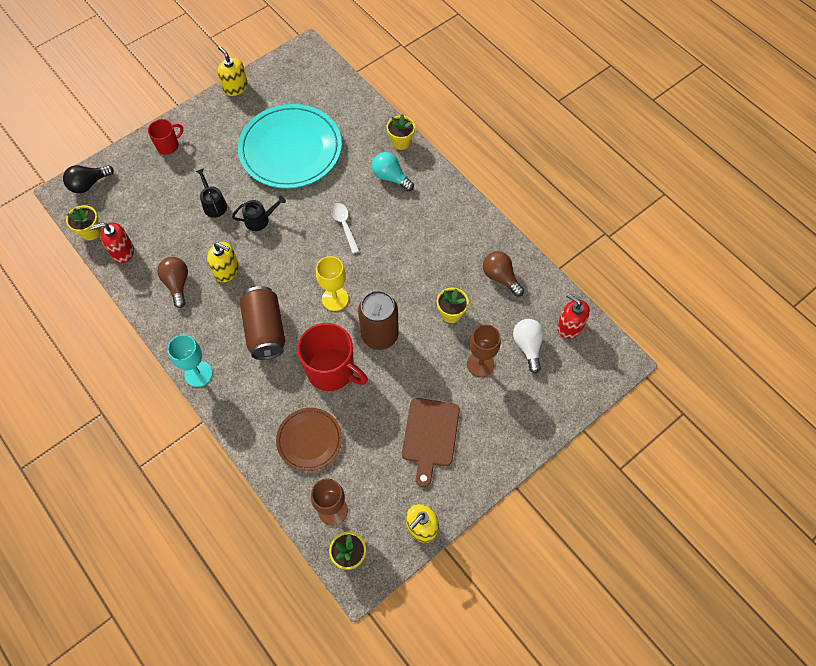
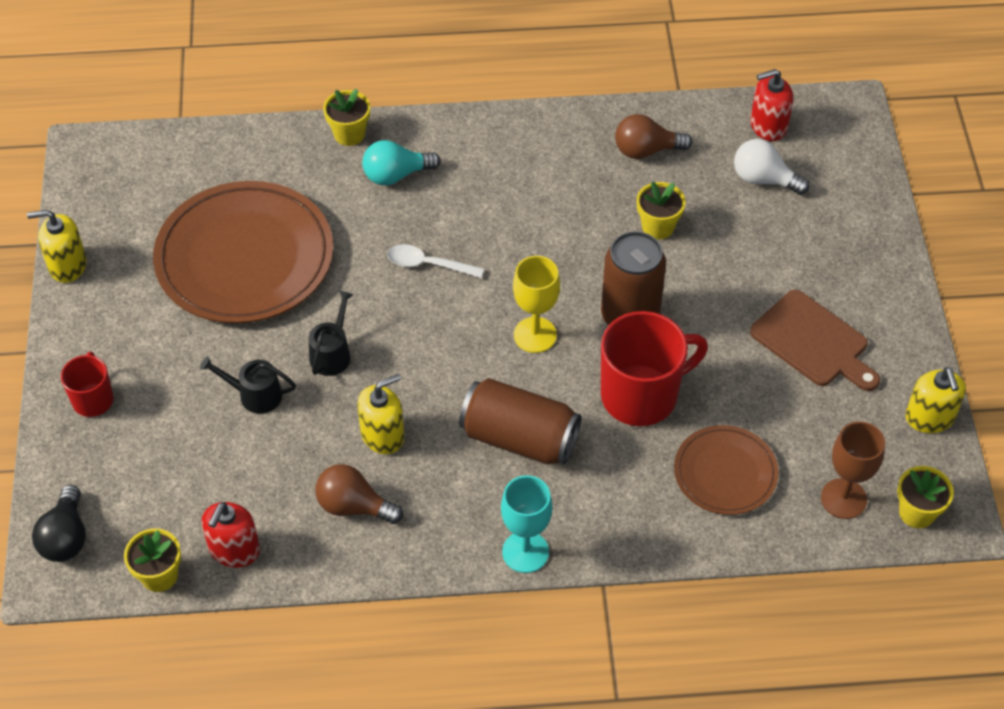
camera: 55 degrees left, 10 degrees down
turquoise plate [238,104,342,189] -> brown plate [153,181,333,323]
brown goblet [467,324,501,377] -> none

